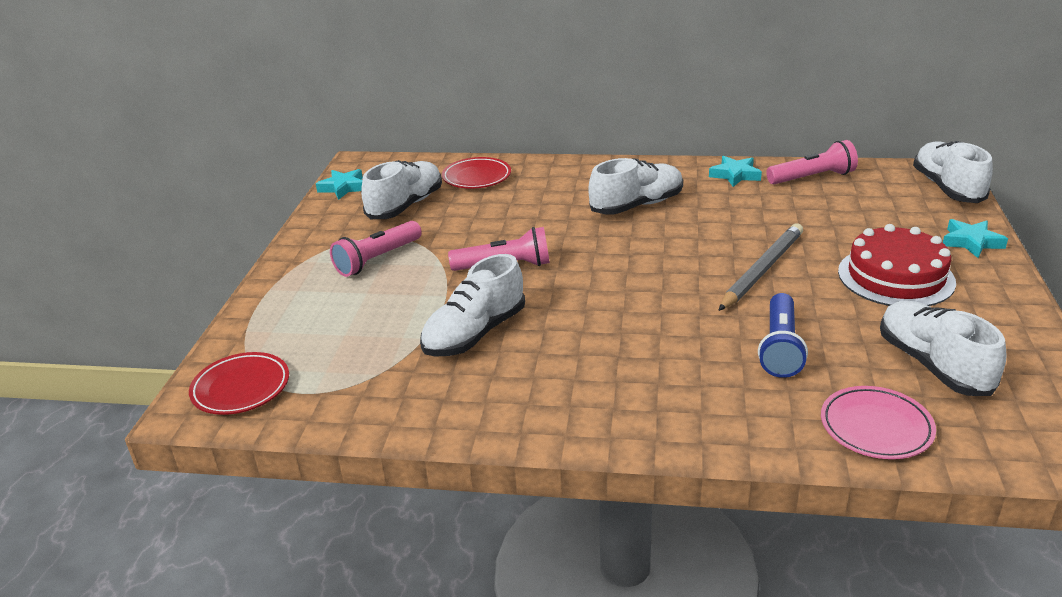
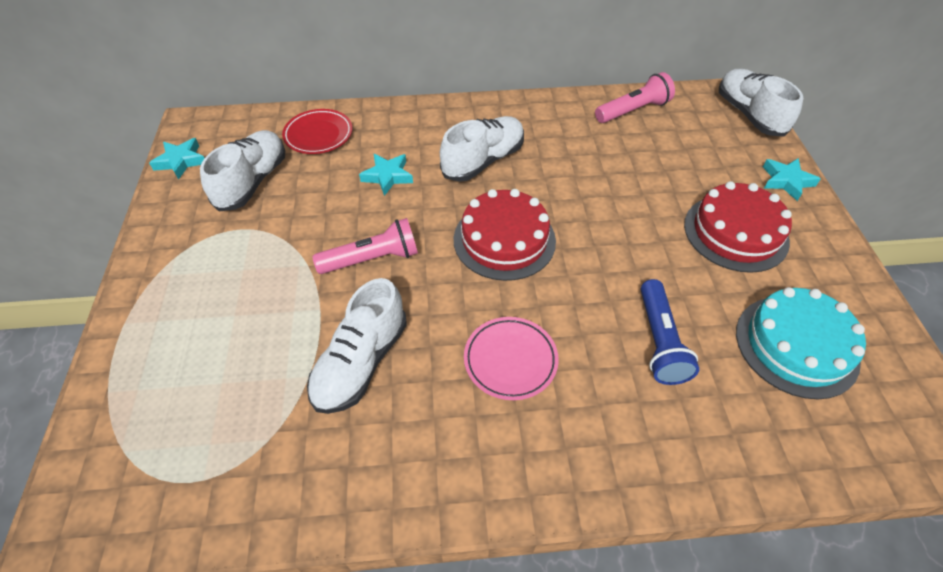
camera: 15 degrees left, 20 degrees up
red plate [189,352,289,415] -> none
pink flashlight [330,221,422,277] -> none
turquoise star [709,156,762,187] -> turquoise star moved to [359,154,413,196]
grey pencil [718,223,803,311] -> none
pink plate [821,386,936,459] -> pink plate moved to [464,317,559,400]
white shoe [880,300,1007,396] -> turquoise cake [736,287,866,399]
none -> red cake [454,189,556,281]

